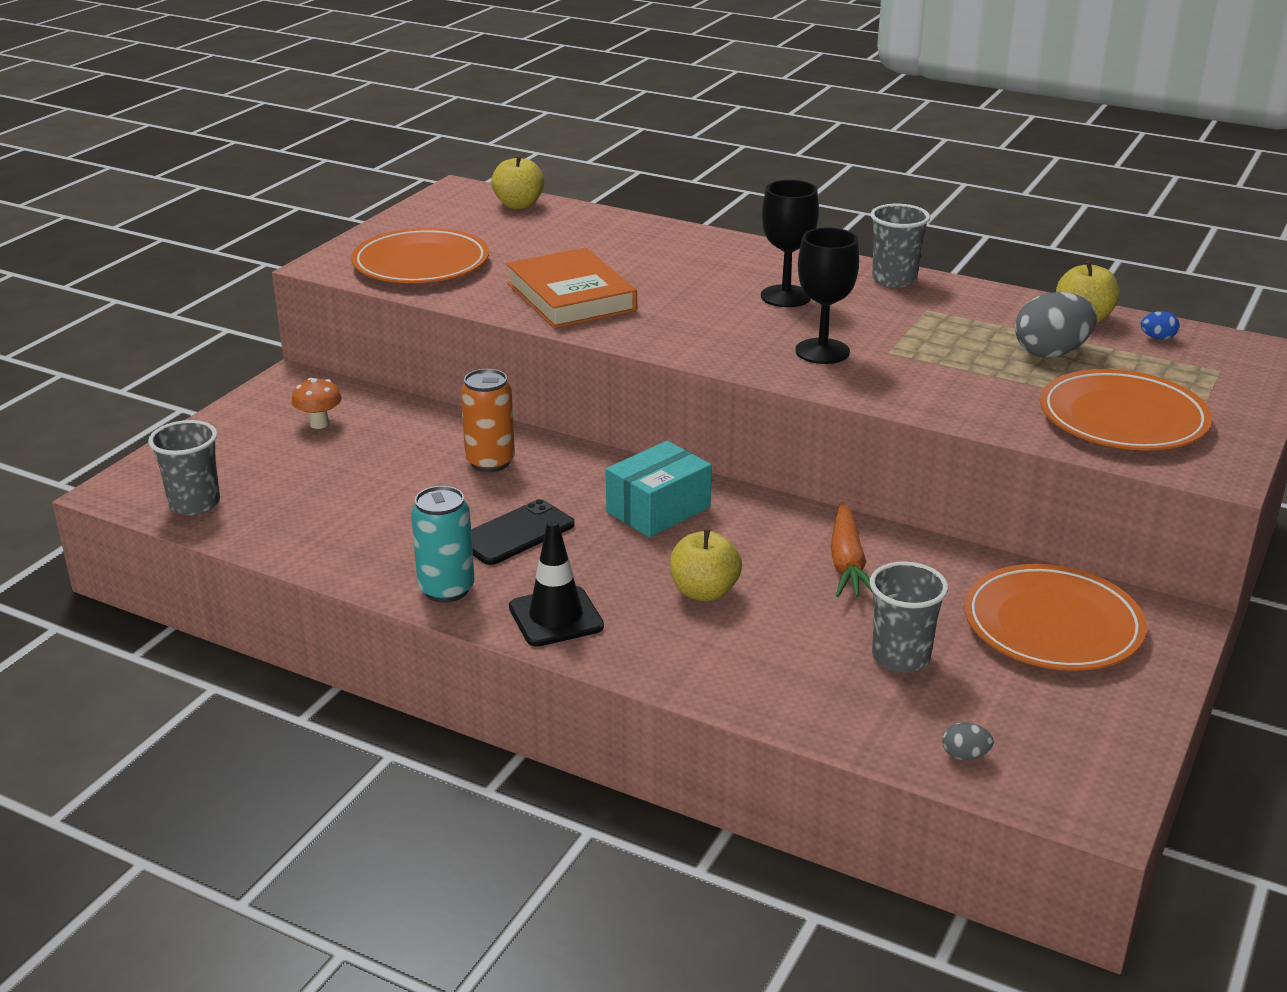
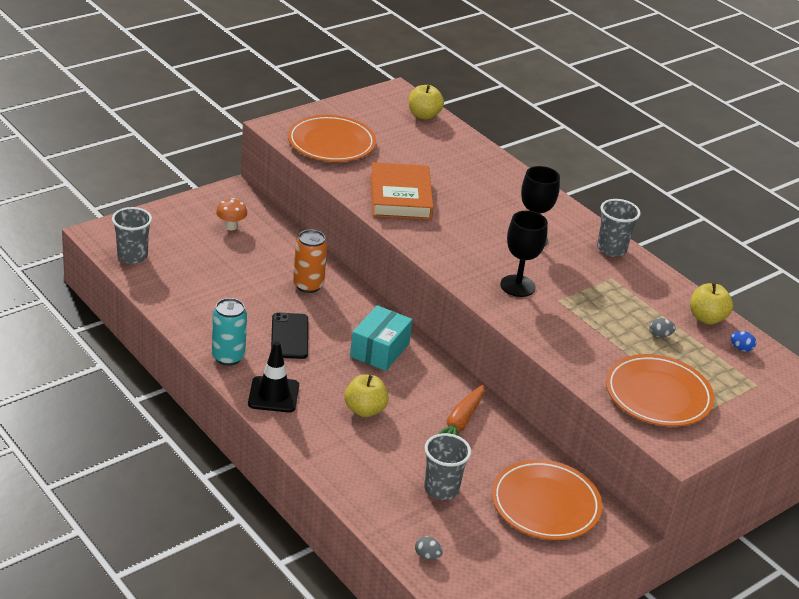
camera: 20 degrees right, 5 degrees up
black phone [471,499,575,565] -> black phone turned 75 degrees counterclockwise [271,312,308,359]
turquoise box [606,441,712,537] -> turquoise box turned 45 degrees counterclockwise [350,305,413,371]
grey egg [1015,292,1097,357] -> grey egg [649,318,676,337], size x0.46

